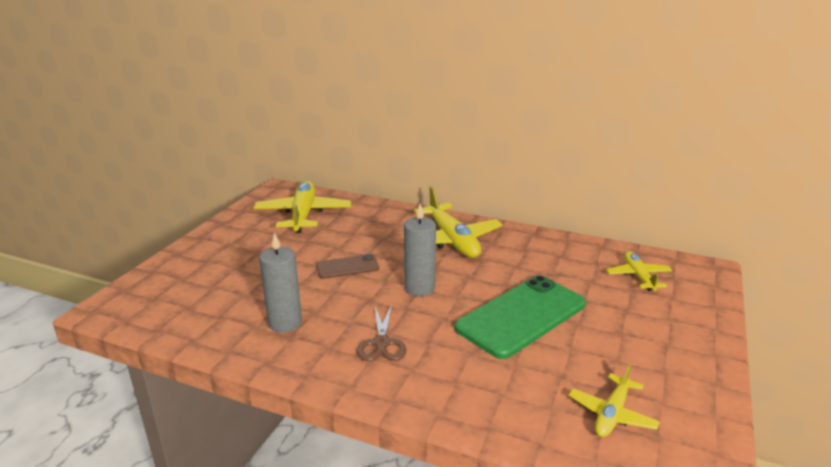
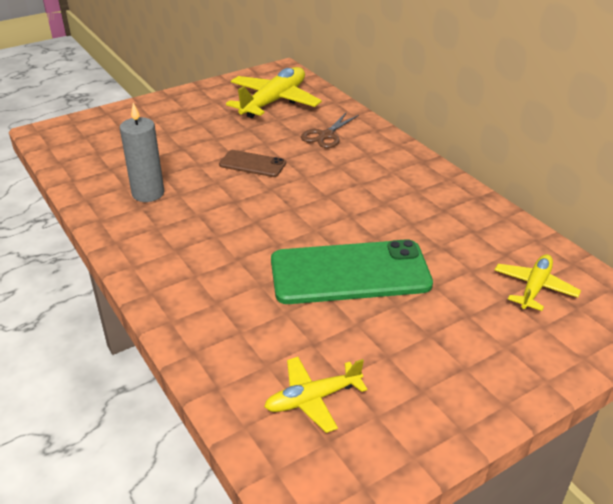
camera: 35 degrees right, 10 degrees up
brown scissors [357,304,406,361] -> brown scissors moved to [301,113,359,148]
yellow plane [403,186,503,258] -> none
grey candle [404,204,436,296] -> none

